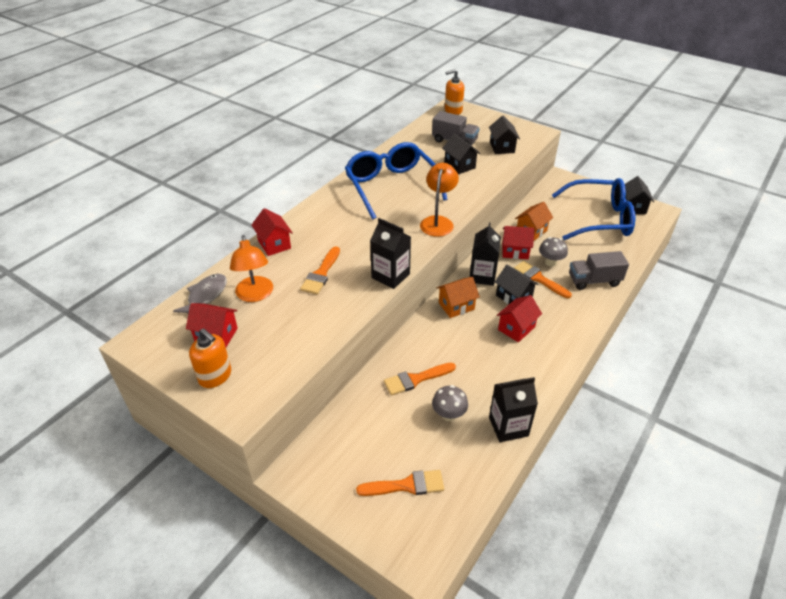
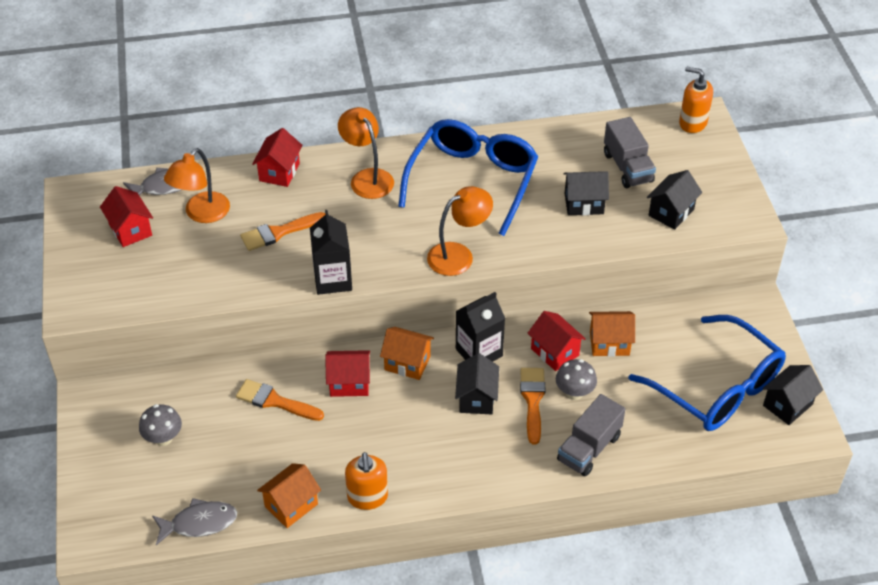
camera: 45 degrees right, 5 degrees up
orange soap dispenser [189,329,231,388] -> orange soap dispenser moved to [345,452,388,510]
orange brush [356,470,444,496] -> none
grey mushroom [432,385,468,421] -> grey mushroom moved to [139,404,182,446]
black house [442,134,480,174] -> black house turned 75 degrees clockwise [564,171,609,215]
black carton [489,377,538,442] -> orange house [257,463,321,528]
red house [497,295,542,342] -> red house moved to [325,350,370,397]
grey truck [569,251,629,290] -> grey truck turned 90 degrees counterclockwise [557,394,625,476]
none -> grey fish [152,498,237,545]
none -> orange lamp [338,107,394,199]

